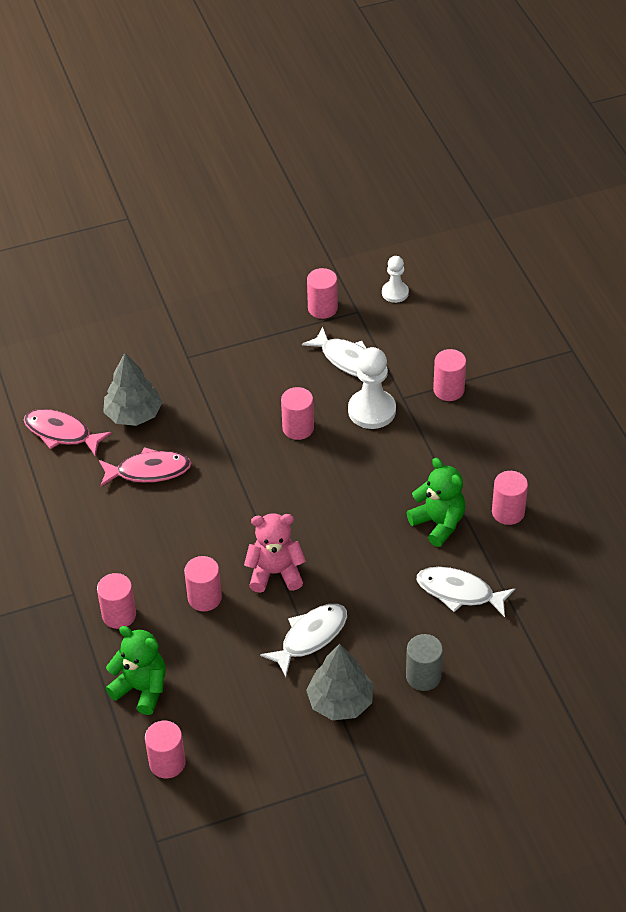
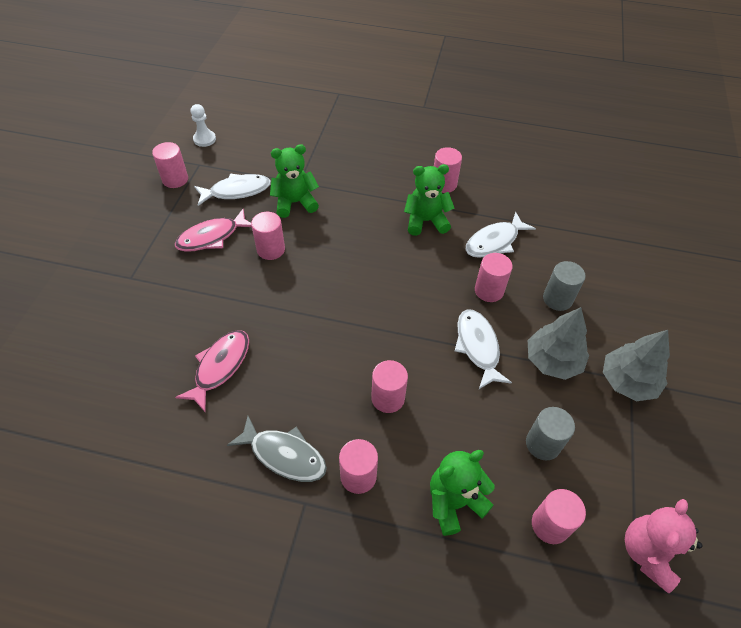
camera: 60 degrees left, 5 degrees up
pink fish [24,409,112,456] -> pink fish moved to [175,209,252,252]
grey tree [103,353,162,426] -> grey tree moved to [603,330,670,401]
pink teddy bear [244,513,306,593] -> pink teddy bear moved to [625,499,702,593]
white pawn [348,347,396,429] -> green teddy bear [270,144,319,218]
pink cylinder [433,349,466,401] -> pink cylinder moved to [475,253,513,302]
none -> grey fish [227,416,327,482]
none -> grey cylinder [526,407,575,460]

